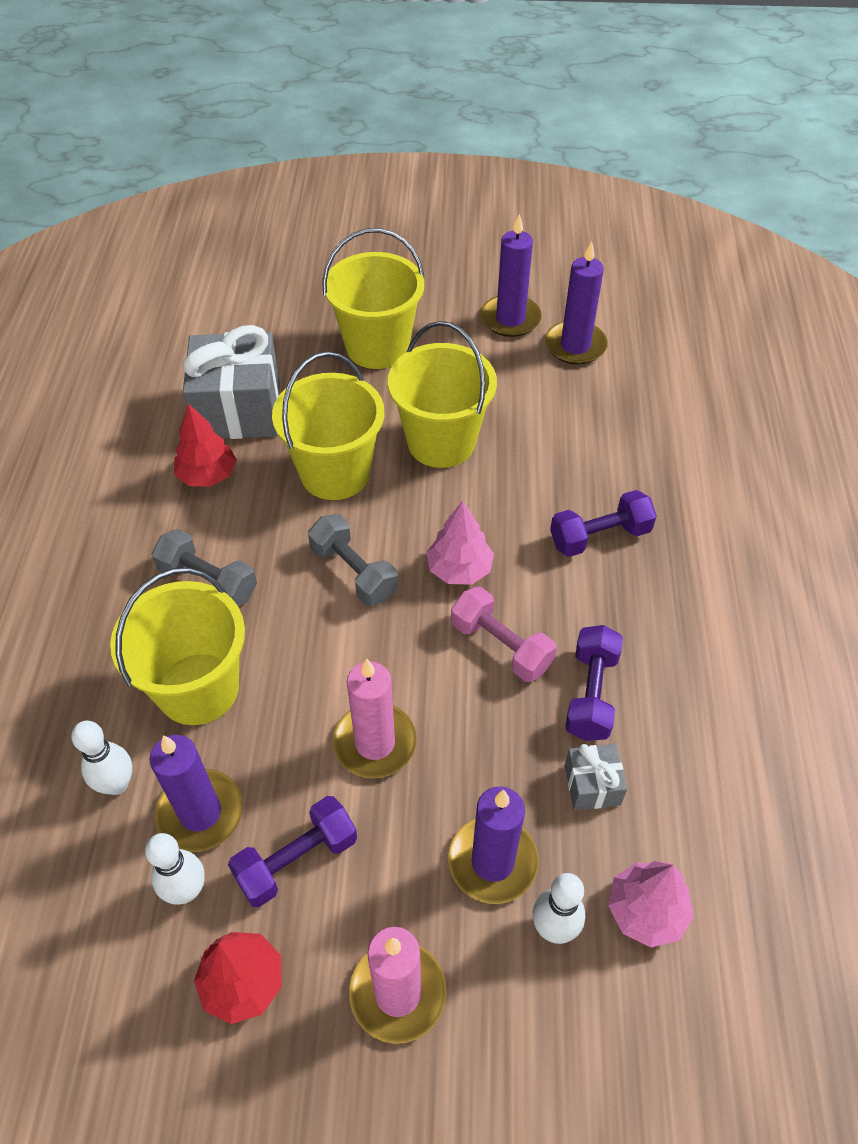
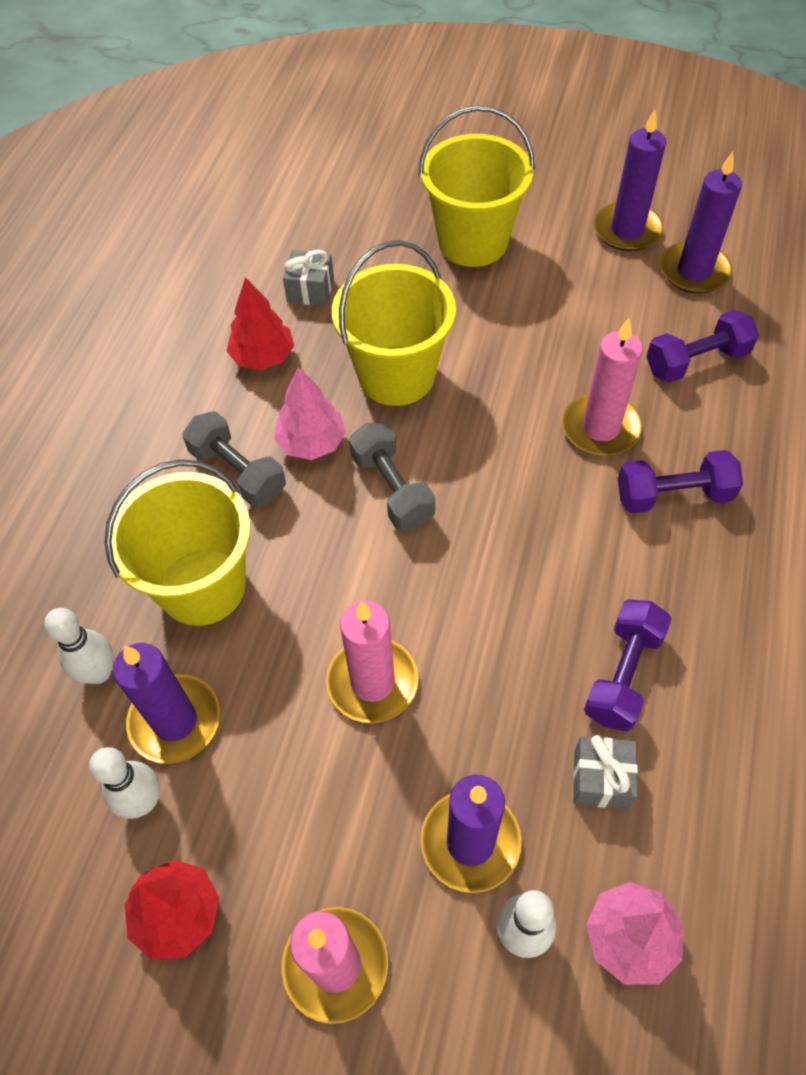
camera: 15 degrees right, 5 degrees up
grey gift [182,325,280,439] -> grey gift [283,250,334,306], size x0.47
purple dumbbell [228,796,357,907] -> purple dumbbell moved to [646,310,759,383]
yellow bucket [388,321,497,468] -> none
pink tree [426,500,494,585] -> pink tree moved to [274,367,346,460]
pink dumbbell [451,587,557,682] -> none
none -> pink candle [562,318,643,456]

